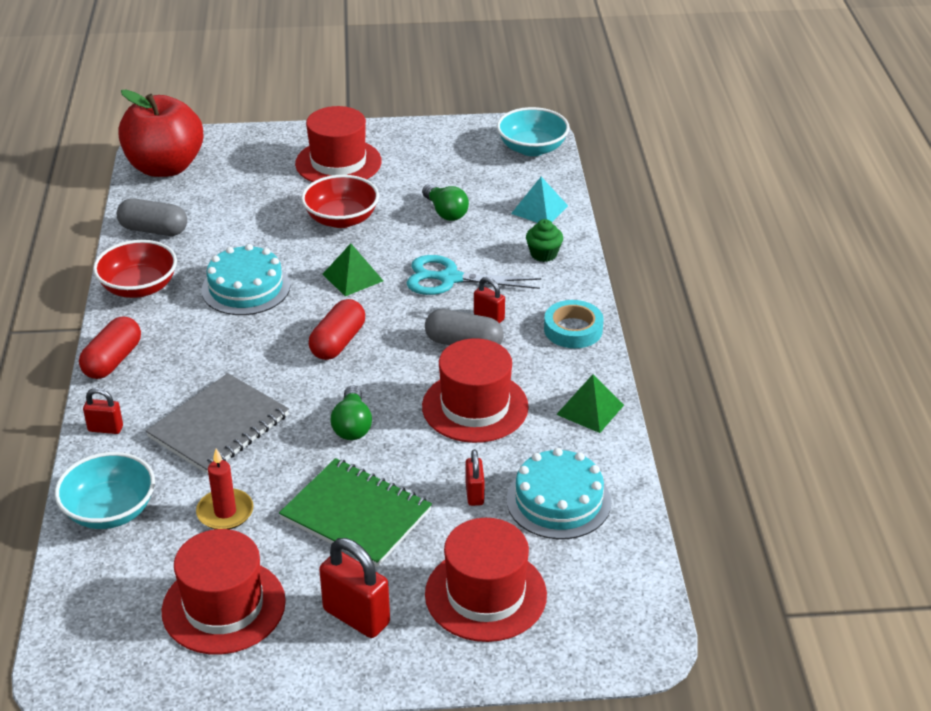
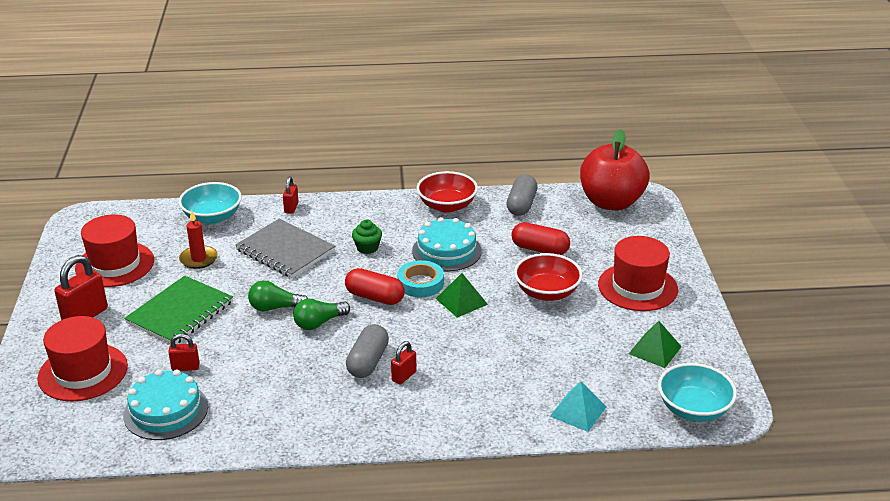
camera: 90 degrees right, 5 degrees down
red capsule [79,316,141,379] -> red capsule moved to [511,222,570,255]
turquoise scissors [406,255,541,295] -> none
green light bulb [422,184,469,221] -> green light bulb moved to [293,299,350,330]
red hat [422,338,529,443] -> none
green cupcake [526,219,563,262] -> green cupcake moved to [352,220,382,254]
turquoise tape [544,300,604,348] -> turquoise tape moved to [397,260,444,298]
green pyramid [556,374,624,433] -> green pyramid moved to [629,321,682,368]

